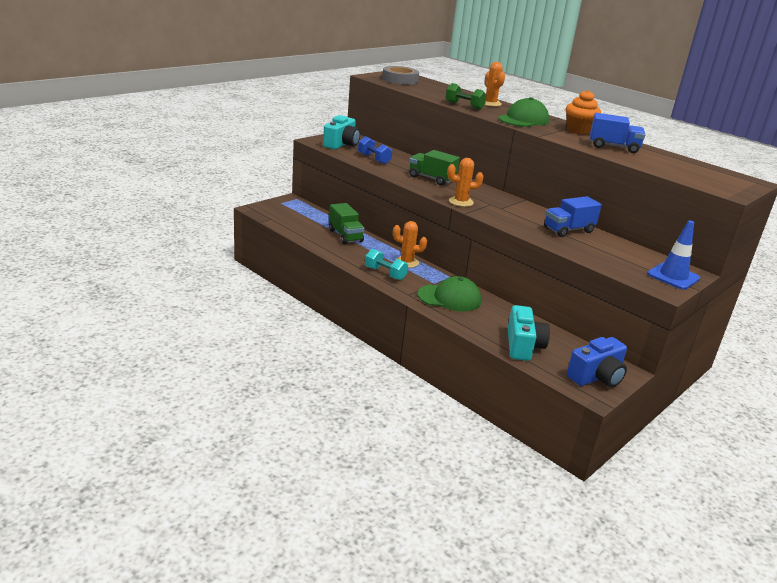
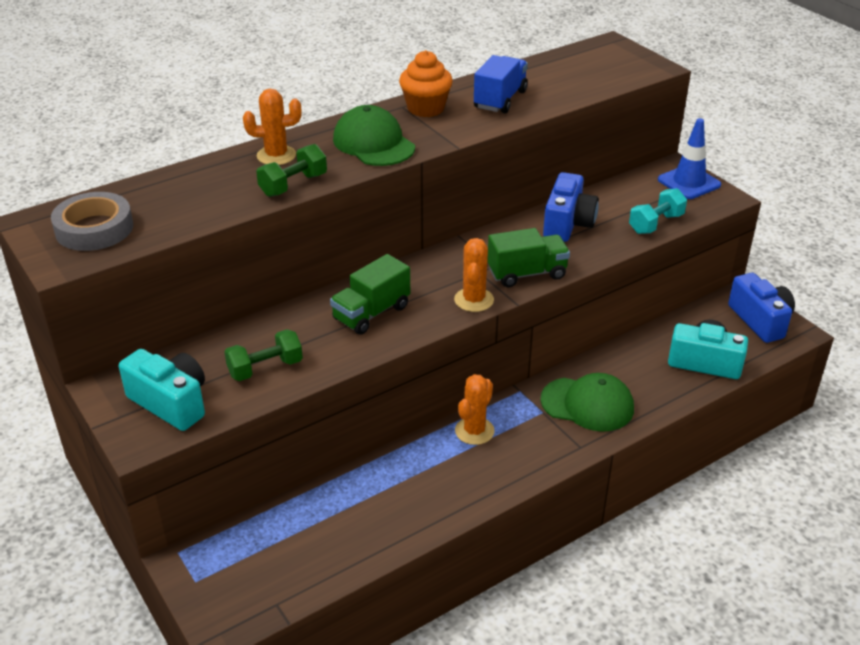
camera: 75 degrees left, 10 degrees up
green truck [329,203,365,244] -> green truck moved to [487,228,570,287]
blue dumbbell [358,136,392,165] -> green dumbbell [224,329,303,381]
turquoise dumbbell [365,249,408,280] -> turquoise dumbbell moved to [629,188,687,234]
green cap [418,276,481,312] -> green cap turned 90 degrees clockwise [540,373,634,432]
blue truck [544,196,602,237] -> blue camera [543,172,599,242]

